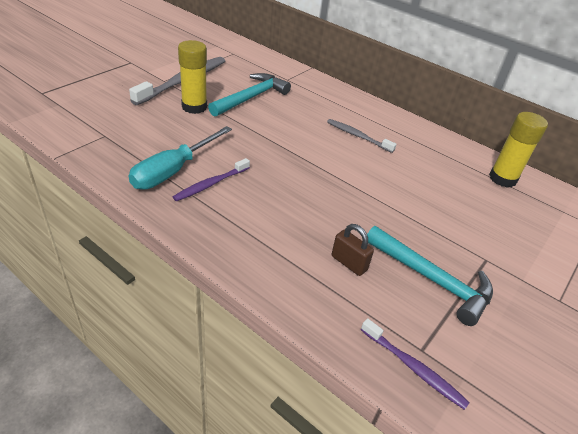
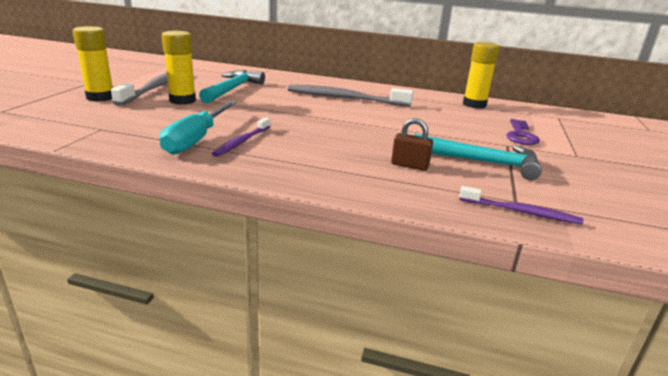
camera: 20 degrees left, 15 degrees down
grey toothbrush [327,119,396,153] -> grey toothbrush [288,85,414,107], size x1.79
none -> yellow glue stick [73,26,113,102]
none -> purple key [506,119,540,145]

